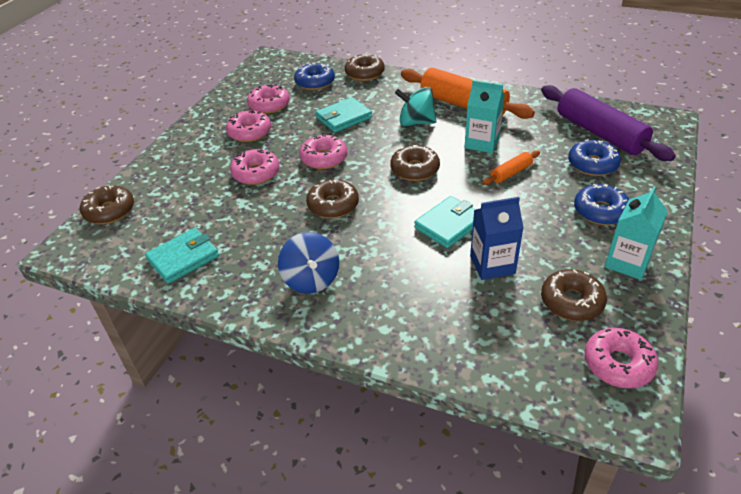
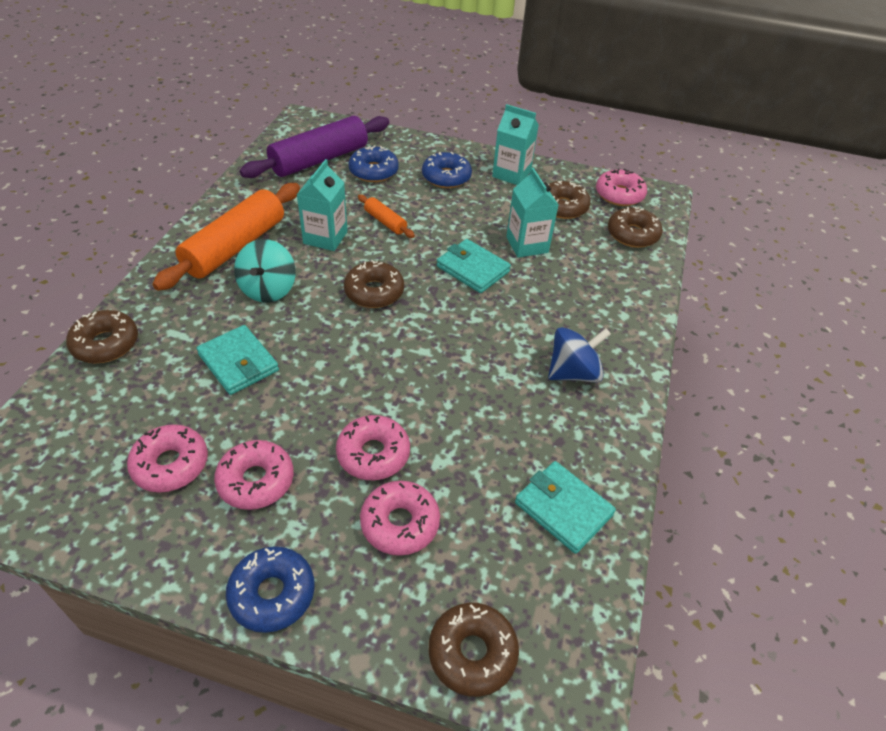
camera: 100 degrees left, 5 degrees up
blue donut [294,62,335,90] -> blue donut moved to [226,546,315,633]
pink donut [299,134,347,169] -> pink donut moved to [360,481,440,556]
brown donut [306,179,359,218] -> brown donut moved to [608,206,663,248]
blue carton [470,197,524,280] -> turquoise carton [506,168,558,258]

